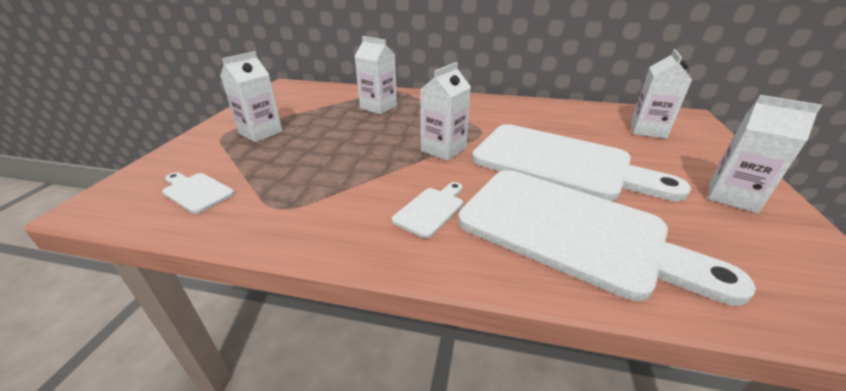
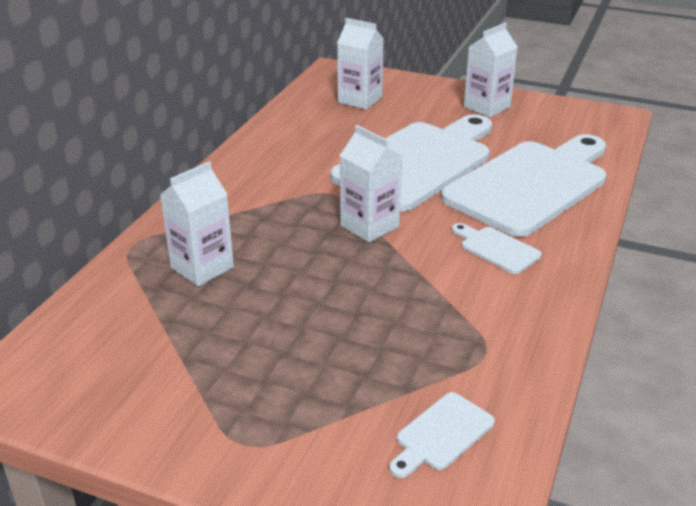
camera: 80 degrees left, 0 degrees up
white carton [220,51,283,142] -> none

